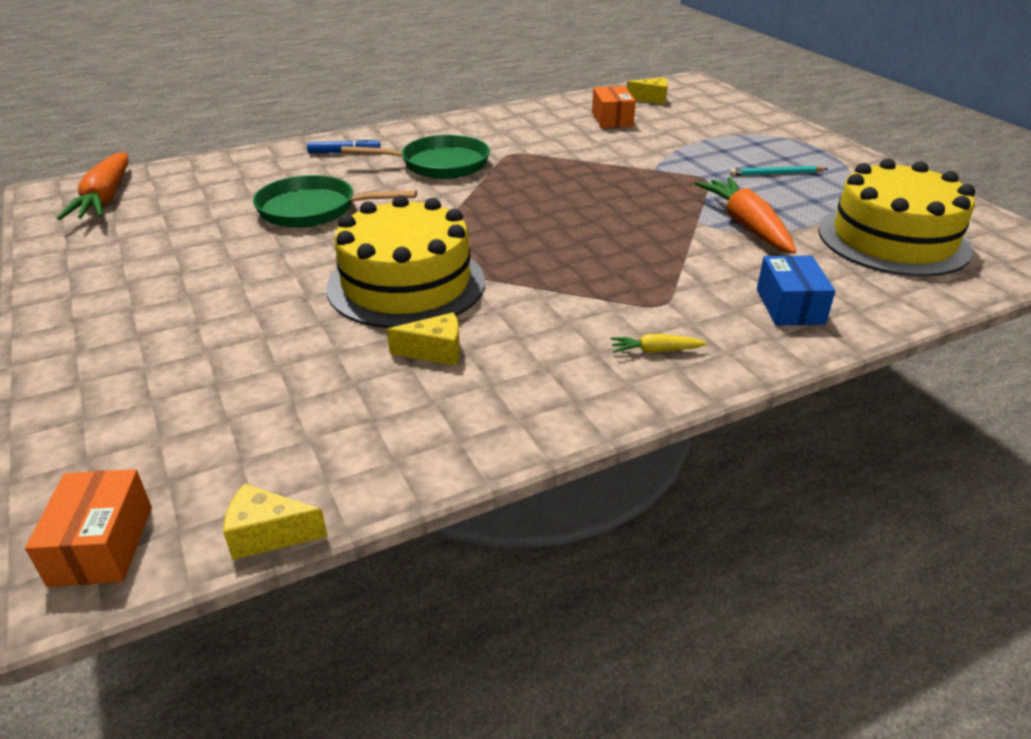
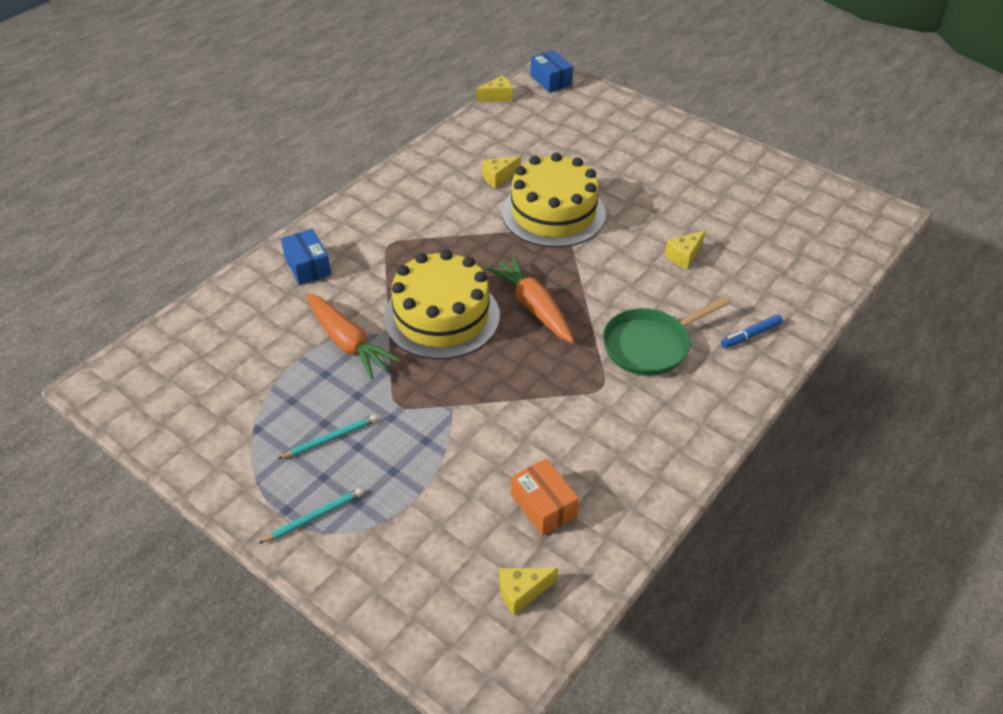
camera: 155 degrees right, 10 degrees up
orange box [25,469,152,587] -> blue box [530,50,573,93]
orange carrot [57,152,128,220] -> orange carrot moved to [486,256,574,343]
green pan [253,175,417,228] -> yellow cheese [665,230,706,269]
yellow carrot [610,334,707,353] -> none
yellow cake [818,158,975,277] -> yellow cake moved to [384,250,500,359]
none -> turquoise pencil [258,488,363,544]

